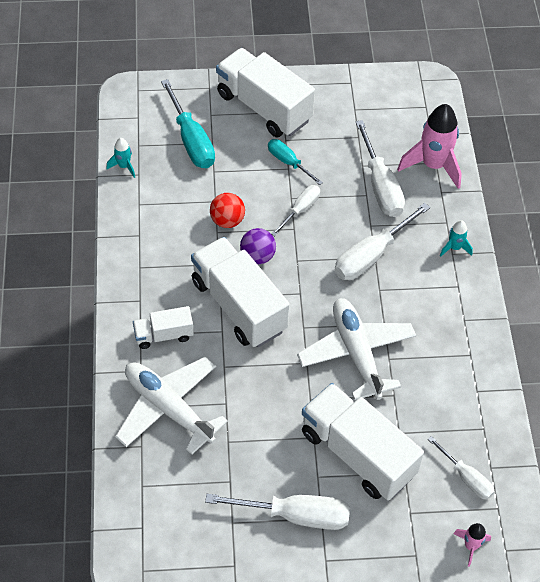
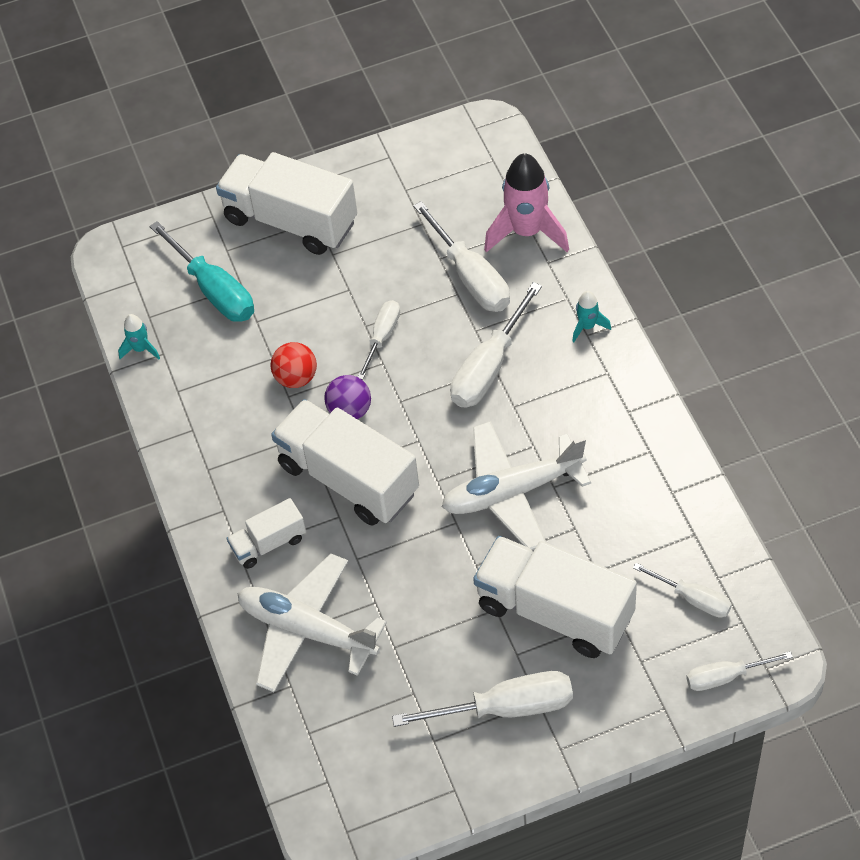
camera: 10 degrees left, 0 degrees up
turquoise screwdriver [268,139,323,185] -> none
white plane [297,298,416,400] -> white plane turned 75 degrees counterclockwise [442,421,591,550]
pink rocket [453,523,491,567] -> white screwdriver [686,651,793,691]

